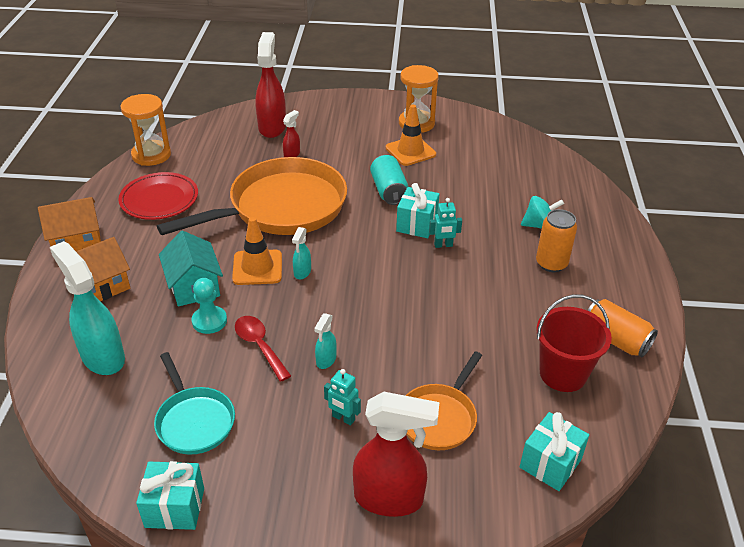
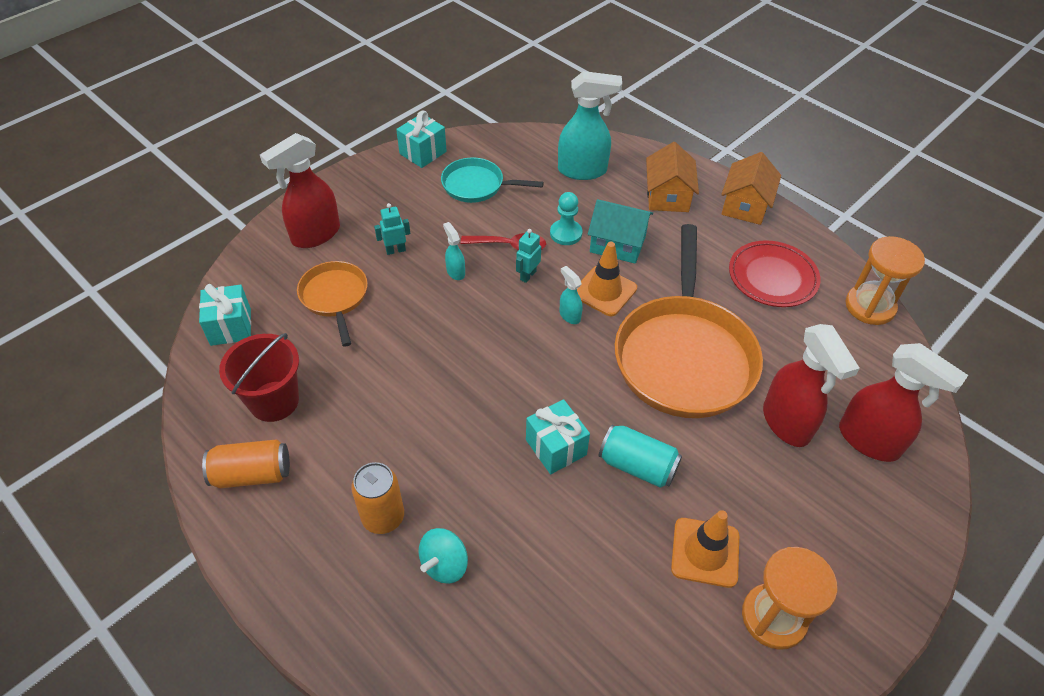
camera: 130 degrees right, 10 degrees up
red spray bottle [283,110,300,157] -> red spray bottle [763,324,860,447], size x2.13
turquoise robot [429,198,462,248] -> turquoise robot moved to [516,229,541,283]

